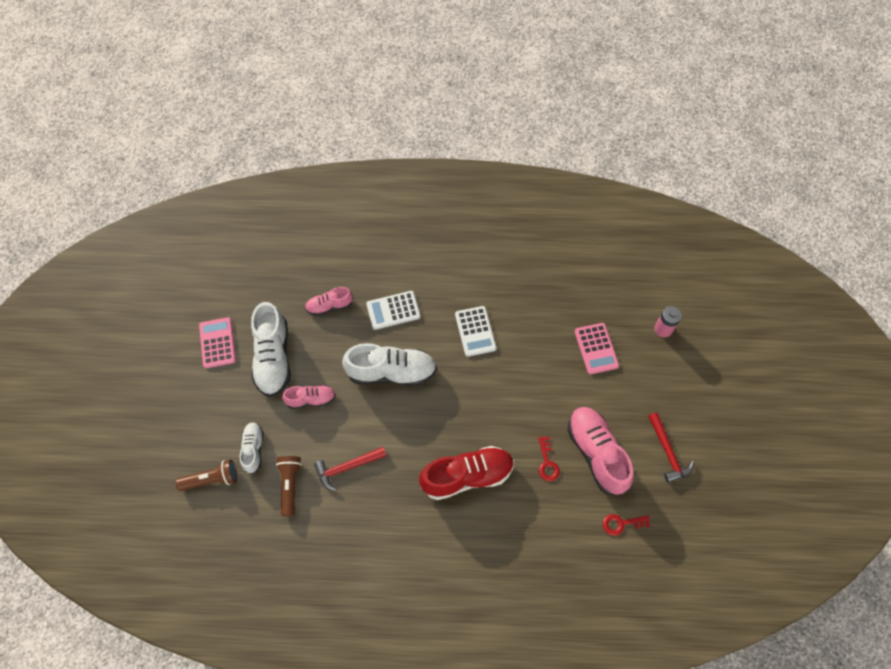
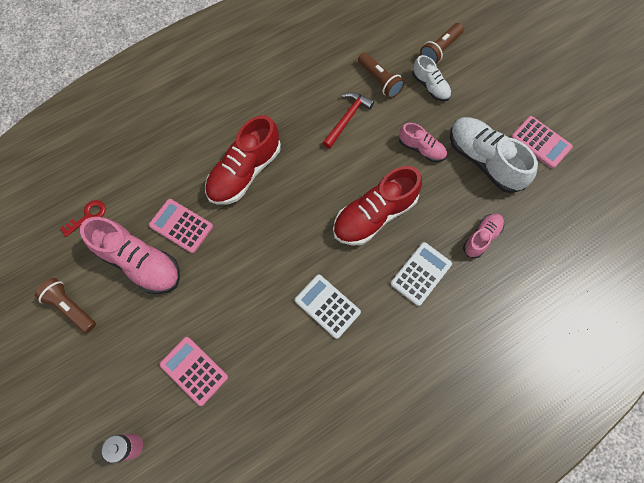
camera: 145 degrees right, 5 degrees up
pink shoe [282,385,336,409] -> pink shoe turned 105 degrees counterclockwise [399,123,447,162]
white shoe [342,343,437,386] -> red shoe [333,166,422,246]
red key [538,436,560,481] -> pink calculator [149,199,213,253]
red hammer [648,412,695,483] -> brown flashlight [35,278,96,333]

